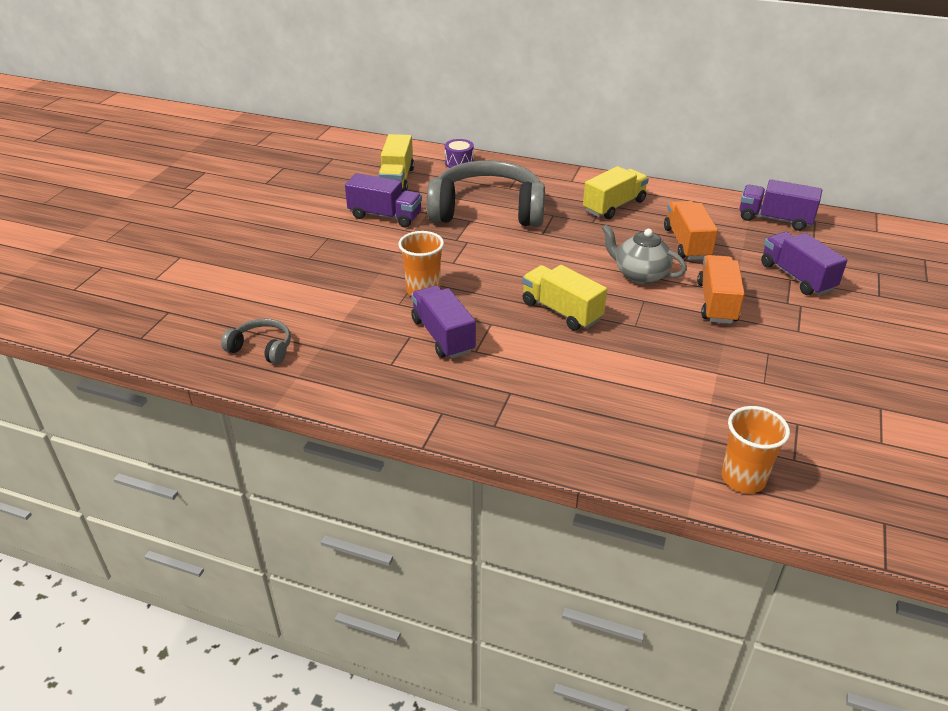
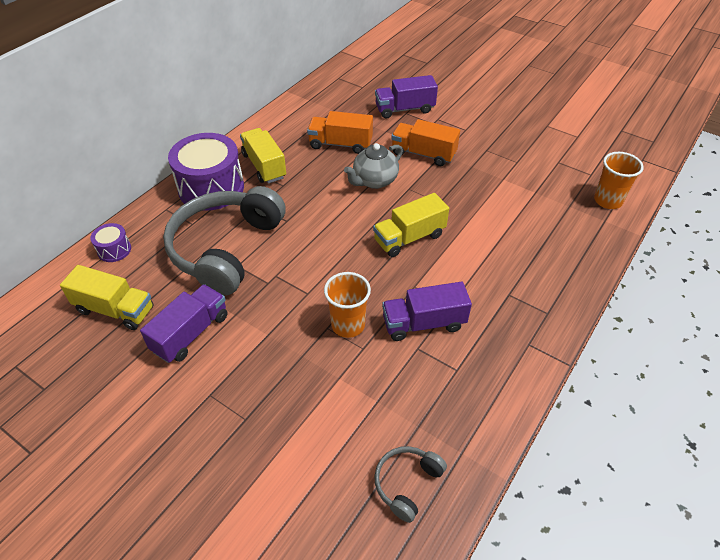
camera: 75 degrees left, 10 degrees up
purple truck [740,179,822,231] -> none
none -> purple drum [168,133,244,211]

